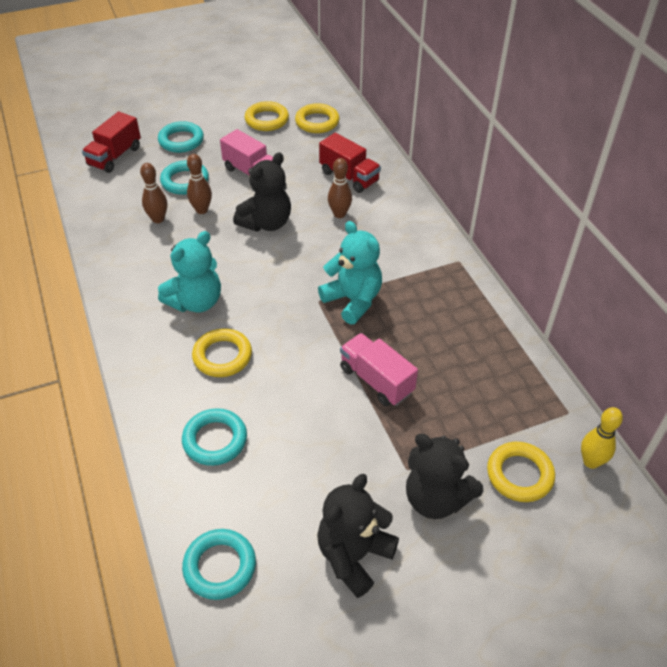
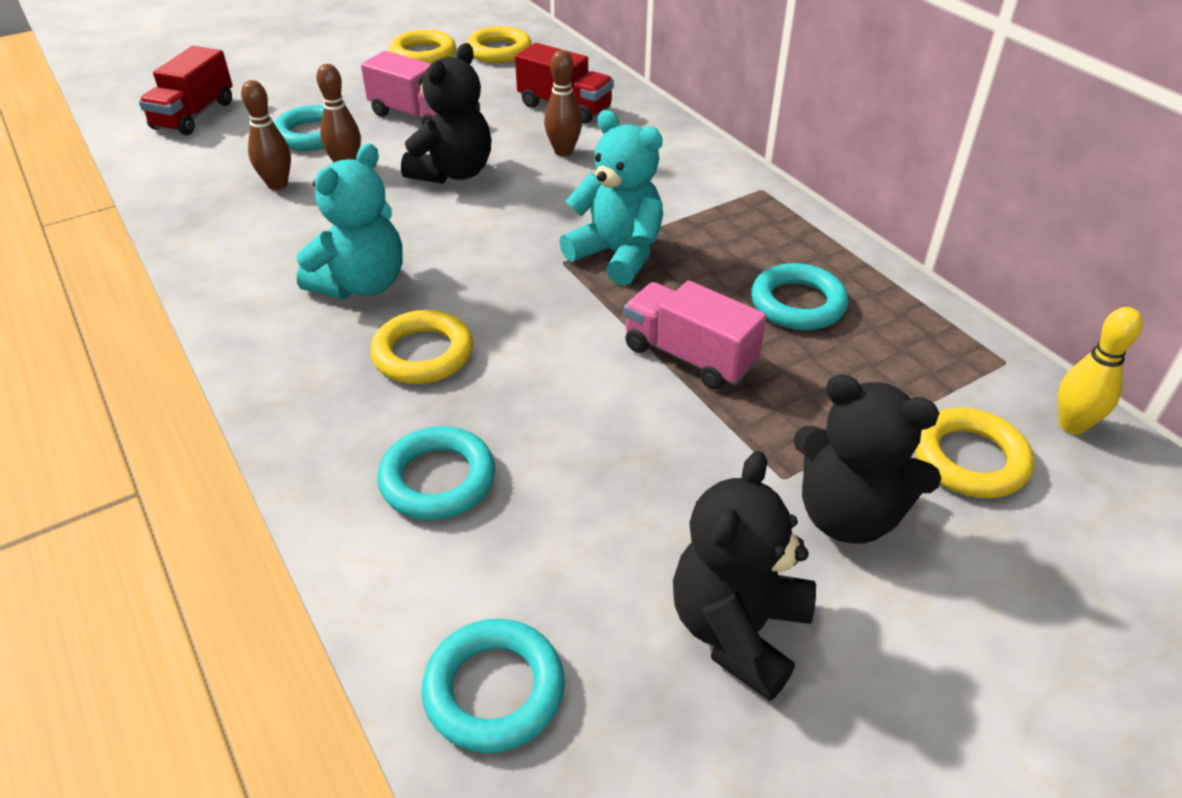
camera: 10 degrees left, 5 degrees down
turquoise ring [158,121,204,153] -> turquoise ring moved to [751,263,848,330]

